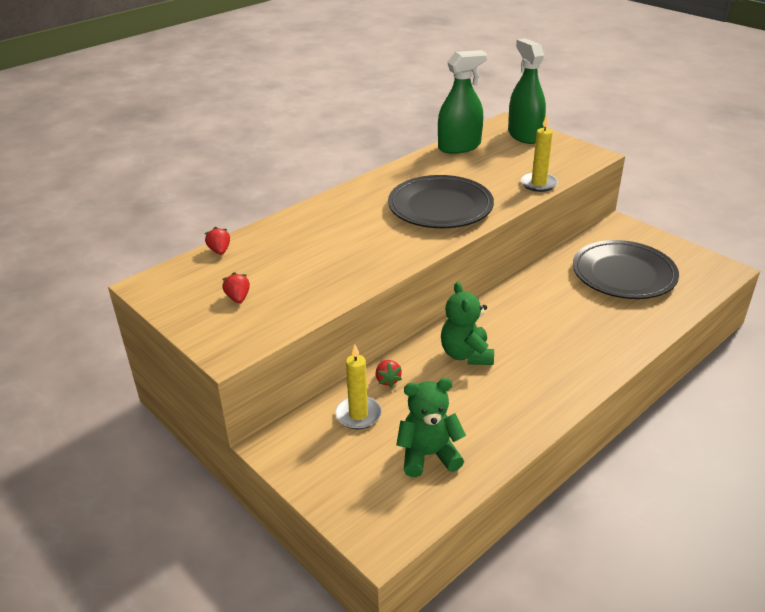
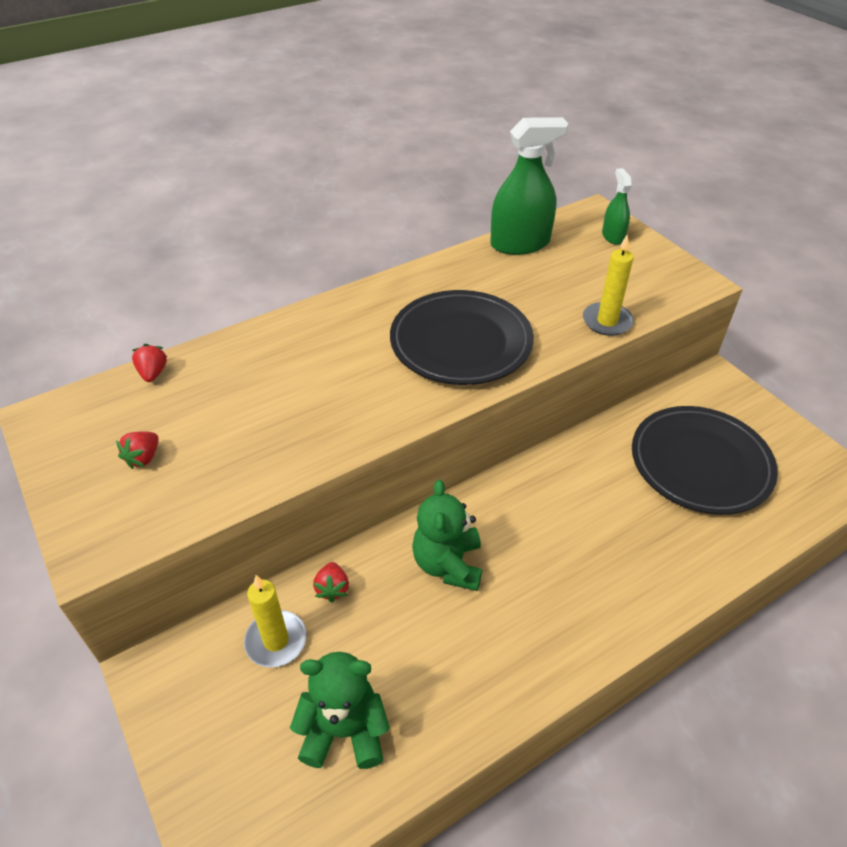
camera: 10 degrees right, 10 degrees up
red strawberry [222,272,250,303] -> red strawberry turned 150 degrees counterclockwise [116,431,159,469]
green spray bottle [508,38,546,144] -> green spray bottle [602,168,632,245], size x0.53

